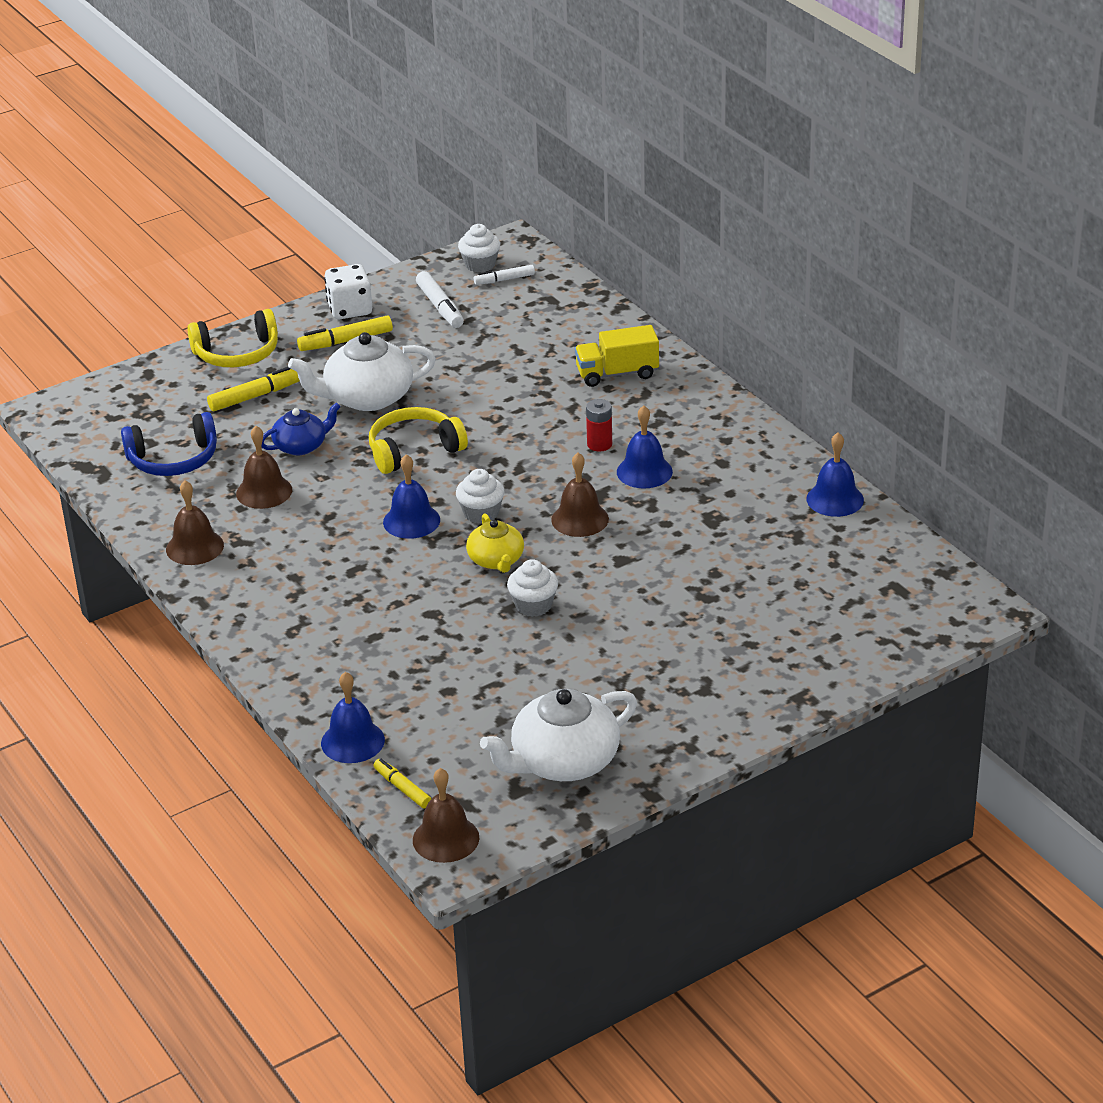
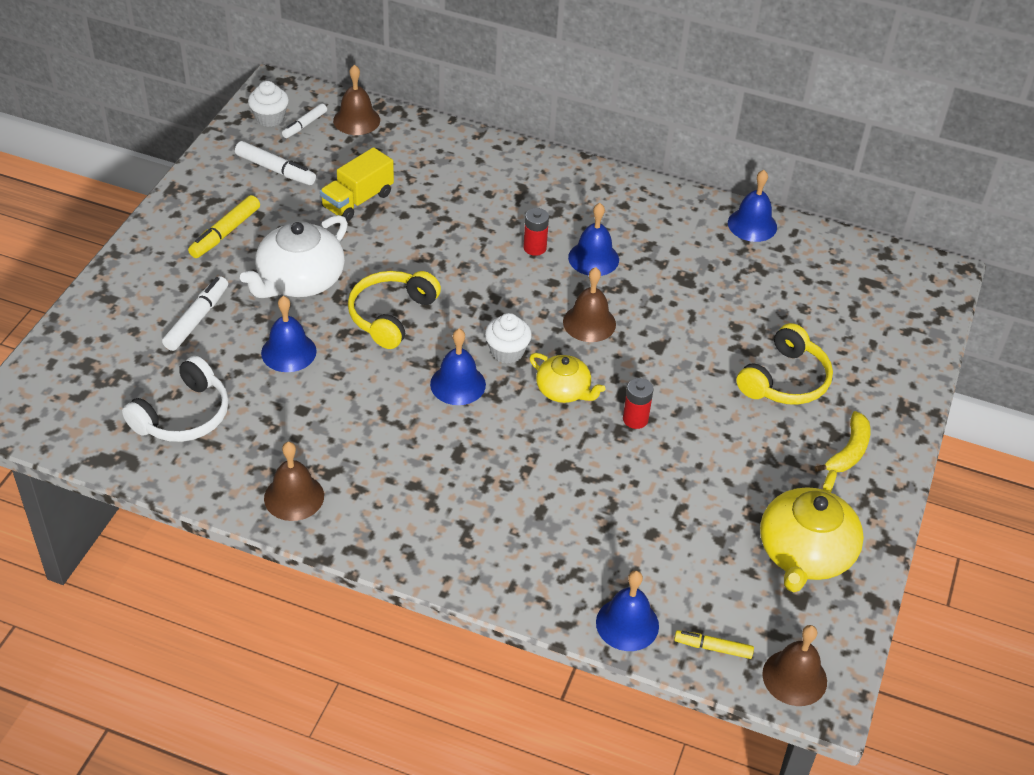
camera: 40 degrees left, 10 degrees up
blue headphones [121,412,217,476] -> white headphones [122,356,229,442]
yellow headphones [187,309,278,367] -> yellow headphones moved to [736,323,833,405]
yellow marker [207,367,300,411] -> white marker [162,276,228,351]
brown bell [236,426,292,509] -> brown bell moved to [333,65,380,135]
blue teapot [262,403,341,455] -> blue bell [261,296,317,372]
white dice [324,264,372,319] -> none
white teapot [480,689,637,781] -> yellow teapot [760,470,864,592]
white cupcake [507,559,558,617] -> red battery [623,378,654,429]
yellow truck [575,325,659,387] -> yellow truck moved to [320,147,394,221]
none -> yellow banana [814,411,870,472]

